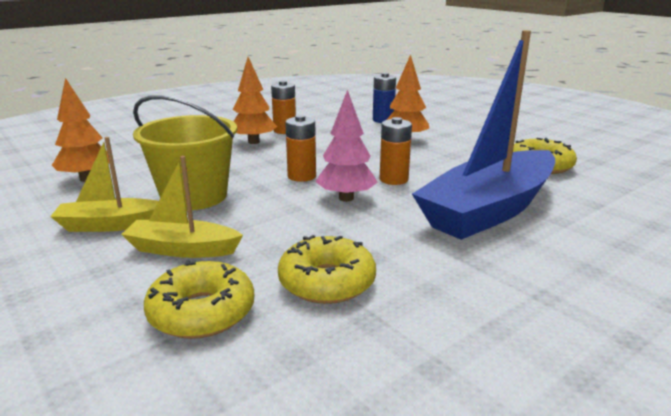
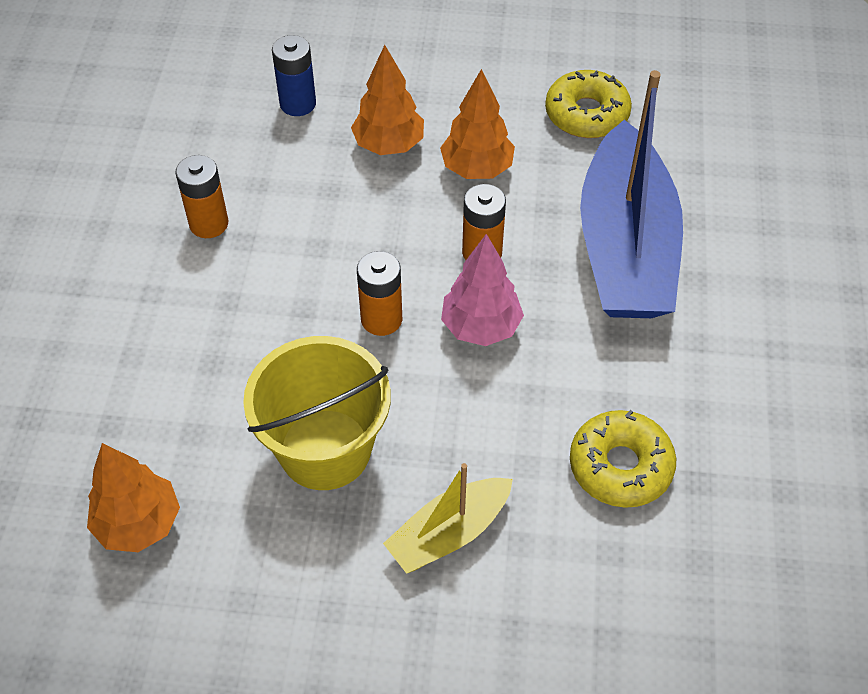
camera: 45 degrees left, 30 degrees up
yellow boat [50,137,159,232] -> none
yellow donut [144,260,255,339] -> none
orange tree [233,57,277,144] -> orange tree moved to [440,69,515,179]

